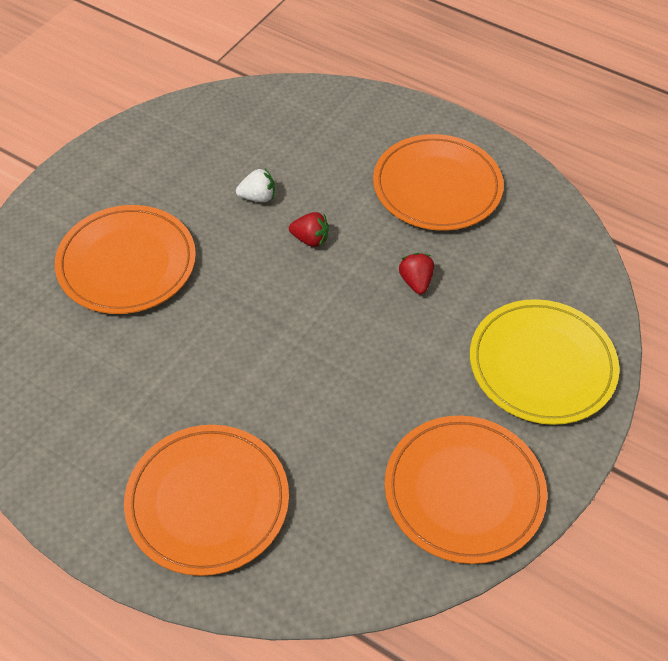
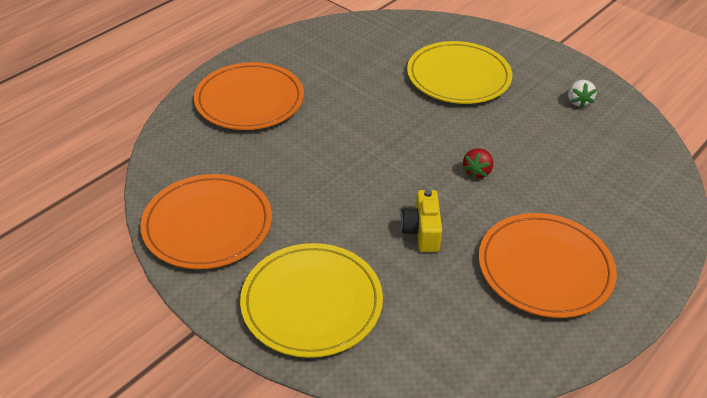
camera: 100 degrees right, 10 degrees down
orange plate [55,205,196,314] -> yellow plate [407,41,512,104]
white strawberry [236,169,275,202] -> white strawberry moved to [568,80,597,108]
red strawberry [399,253,434,294] -> yellow camera [401,189,442,252]

